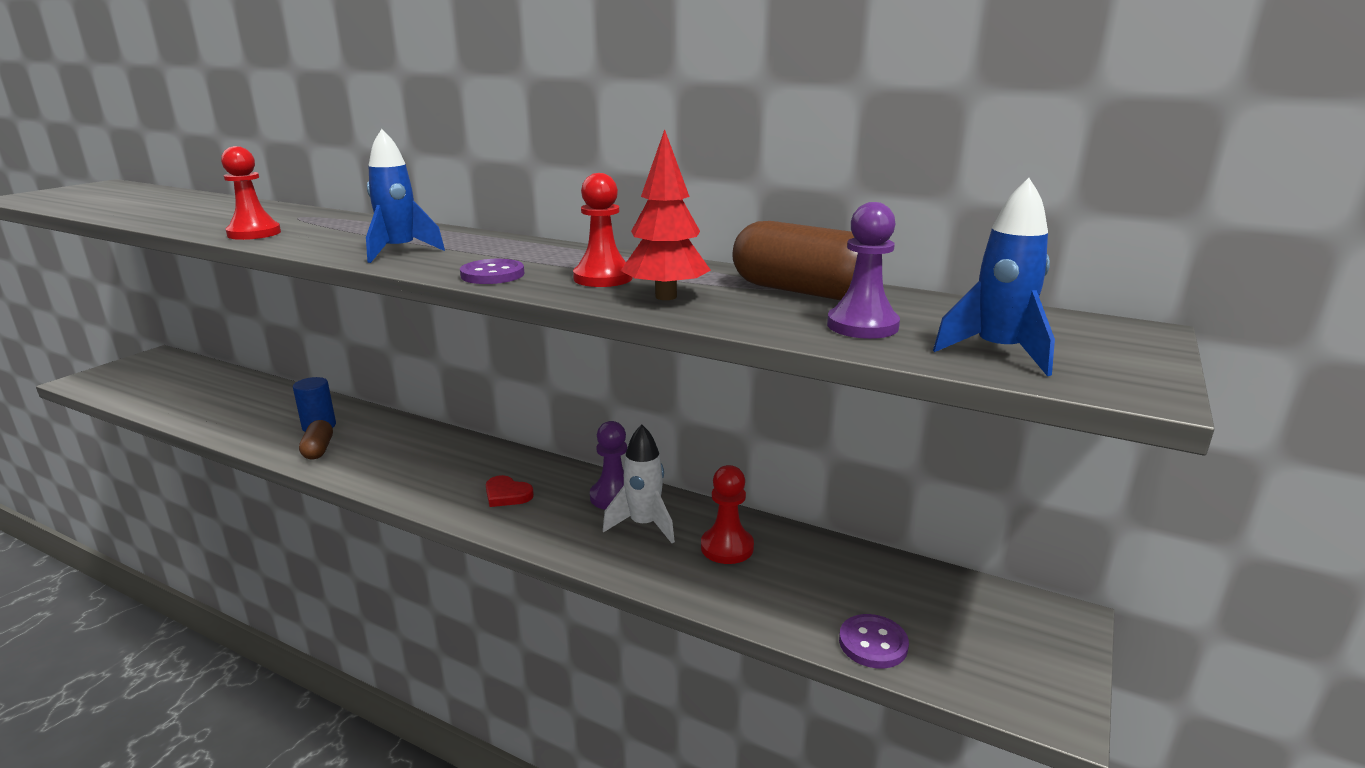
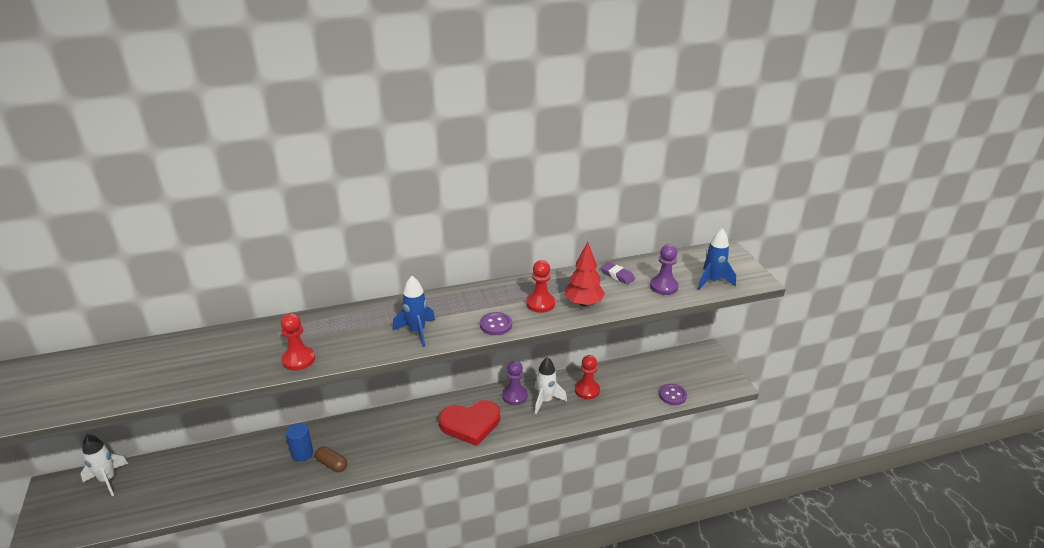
camera: 45 degrees left, 10 degrees up
red heart [486,475,534,507] -> red heart [439,400,500,446], size x2.10
brown capsule [732,221,858,300] -> purple eraser [601,262,635,285]
none -> white rocket [80,434,128,496]

